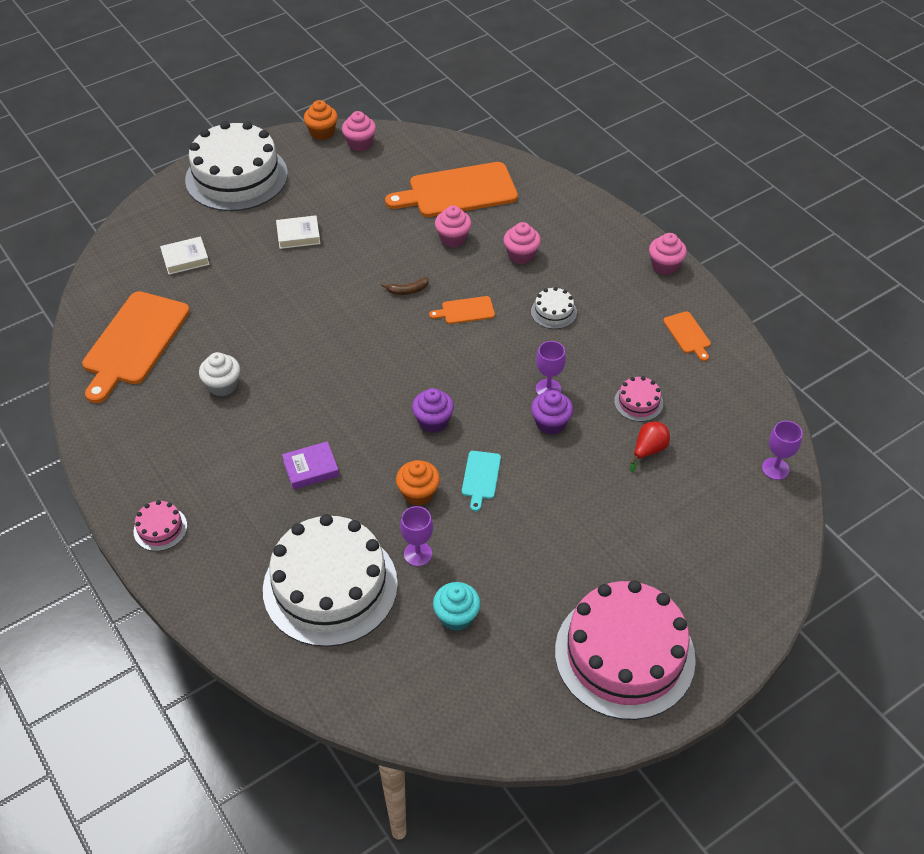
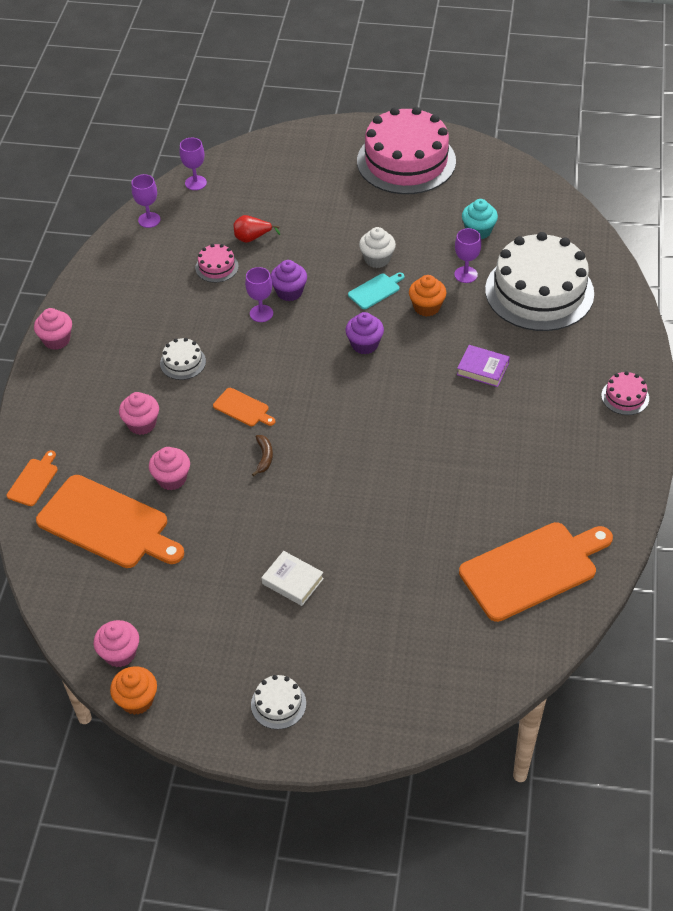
camera: 135 degrees left, 0 degrees up
white book [160,236,210,275] -> none
white cake [185,121,288,211] -> white cake [251,675,306,729], size x0.41
white cupcake [199,352,240,396] -> white cupcake moved to [359,227,396,268]
brown banana [381,277,429,295] -> brown banana turned 60 degrees clockwise [252,435,273,476]
orange cutting board [663,311,711,361] -> orange cutting board moved to [7,450,58,506]
none -> purple goblet [131,174,160,228]

